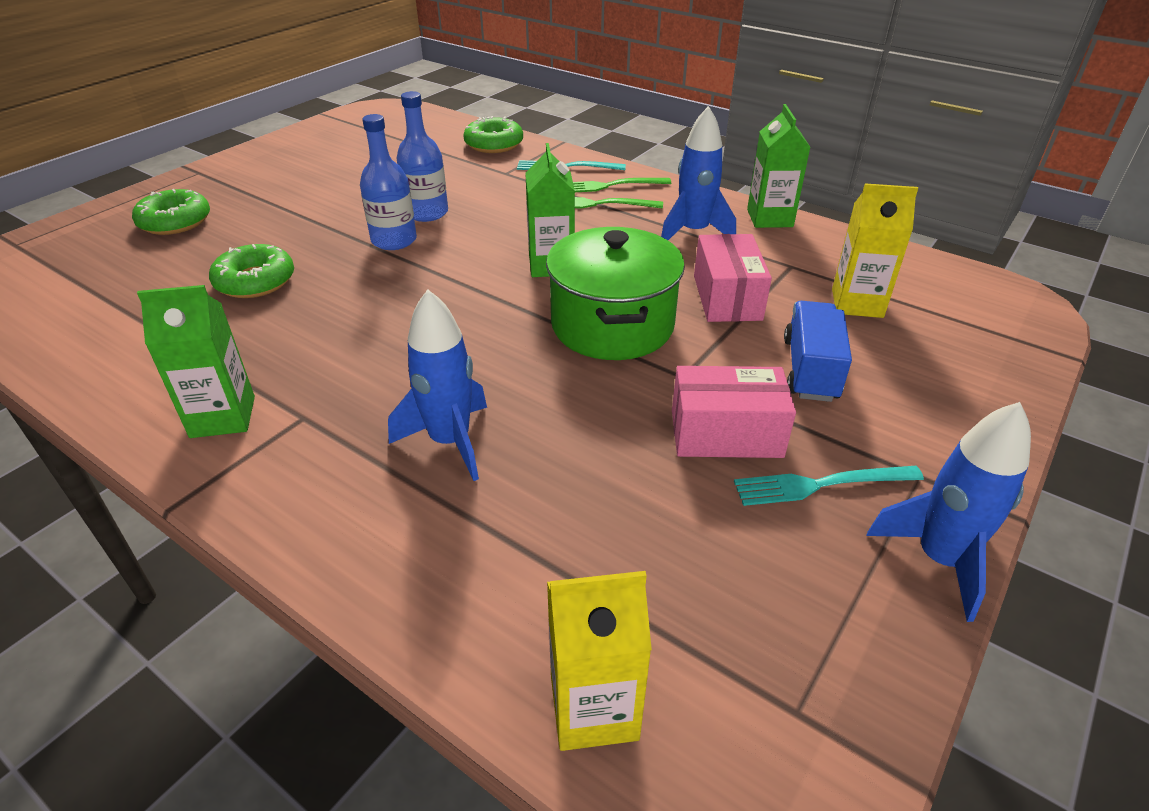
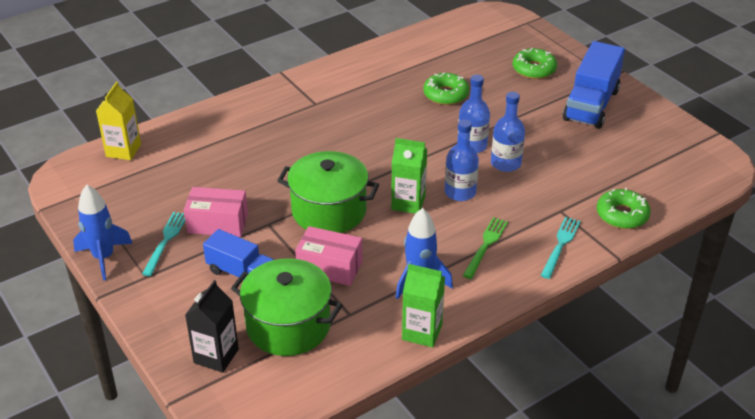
camera: 110 degrees right, 0 degrees up
green carton [137,285,255,438] -> none
blue rocket [388,289,487,481] -> none
green fork [573,178,671,192] -> none
pink box [672,366,796,458] -> pink box turned 75 degrees clockwise [184,187,248,237]
yellow carton [832,183,918,318] -> green pot [231,258,343,356]
none -> black carton [185,280,239,373]
none -> blue bottle [445,119,479,201]
none -> blue truck [563,41,625,129]

